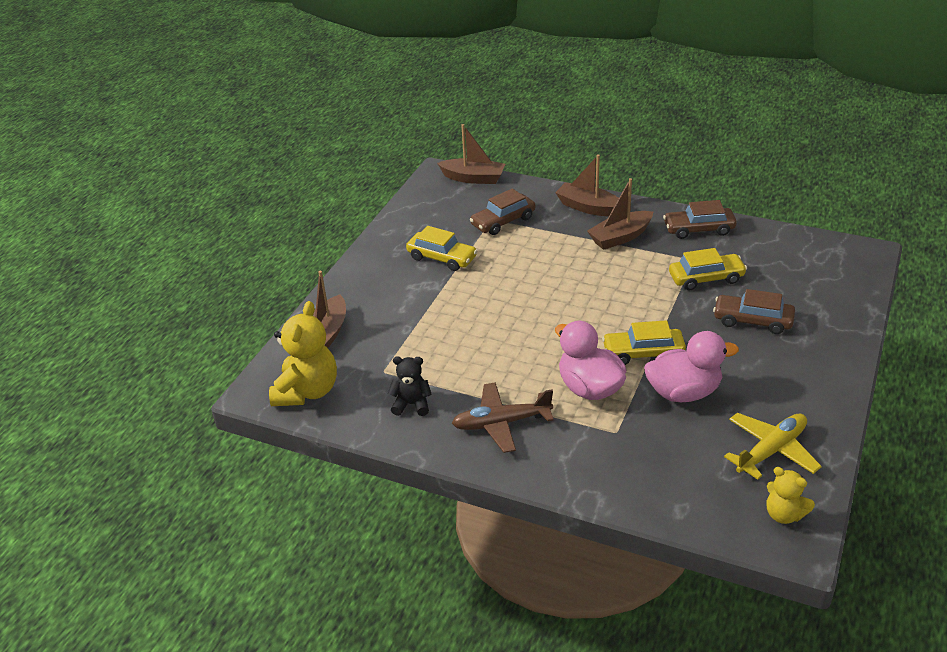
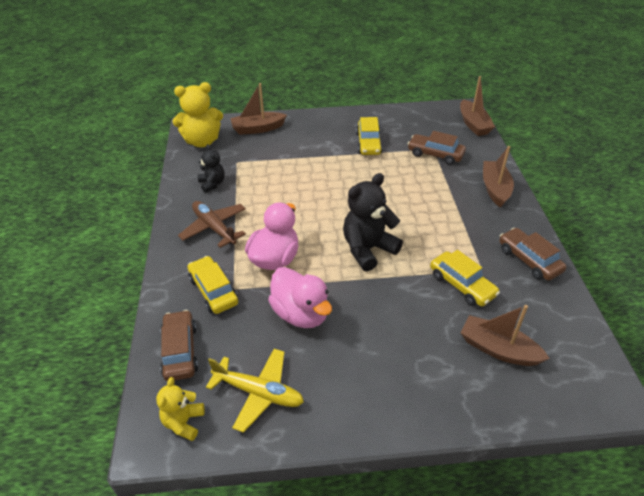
camera: 60 degrees right, 5 degrees up
brown boat [587,178,653,250] -> brown boat moved to [461,305,550,366]
yellow car [602,320,686,365] -> yellow car moved to [187,256,238,314]
brown car [713,289,795,334] -> brown car moved to [160,310,198,381]
none -> black teddy bear [343,173,403,271]

